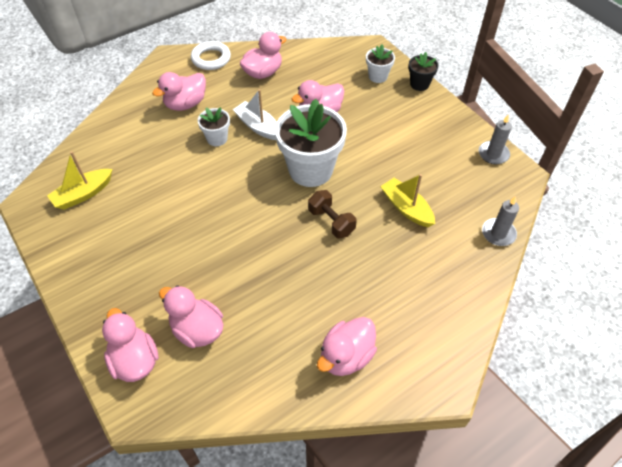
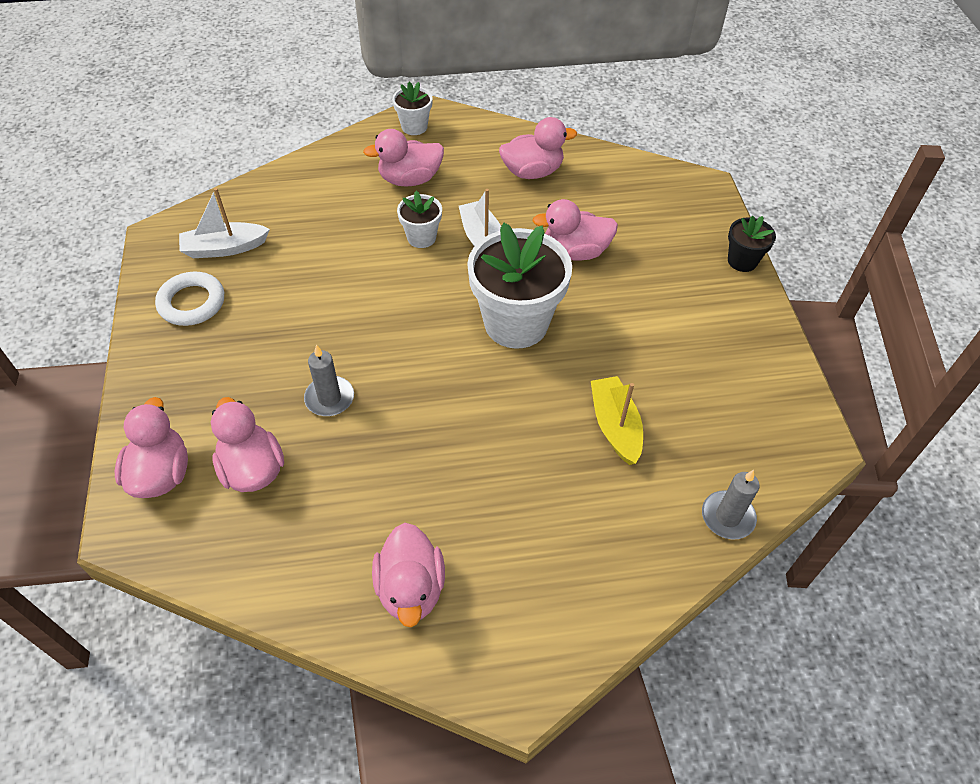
camera: 25 degrees right, 0 degrees up
yellow boat [47,151,112,210] -> white boat [179,188,270,258]
white ring [191,41,231,70] -> white ring moved to [155,272,224,326]
brown dumbbell [308,190,356,239] -> none
pink duck [317,317,377,376] -> pink duck turned 75 degrees counterclockwise [372,523,445,628]
white flower pot [366,44,395,83] -> white flower pot moved to [392,82,433,135]
grey candle [479,114,512,164] -> grey candle moved to [304,345,354,416]

